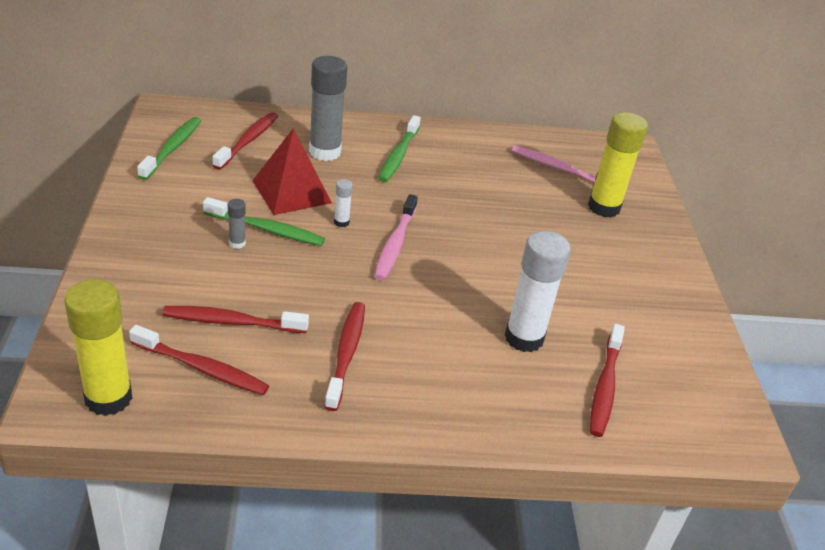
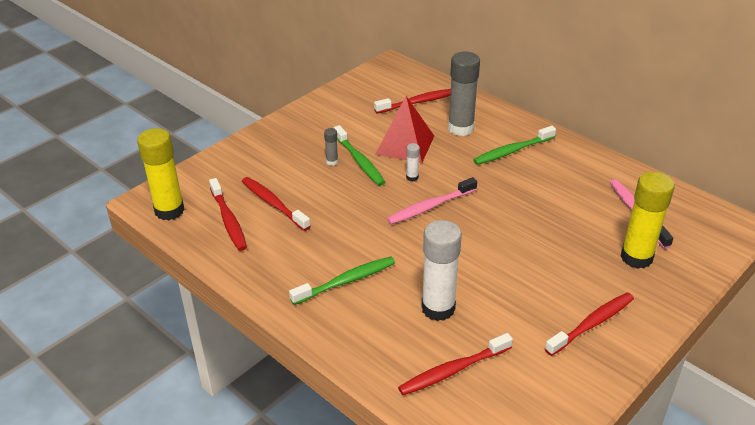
camera: 50 degrees right, 0 degrees up
green toothbrush [137,117,201,180] -> green toothbrush moved to [289,257,395,305]
red toothbrush [324,302,365,411] -> red toothbrush moved to [545,292,634,356]

